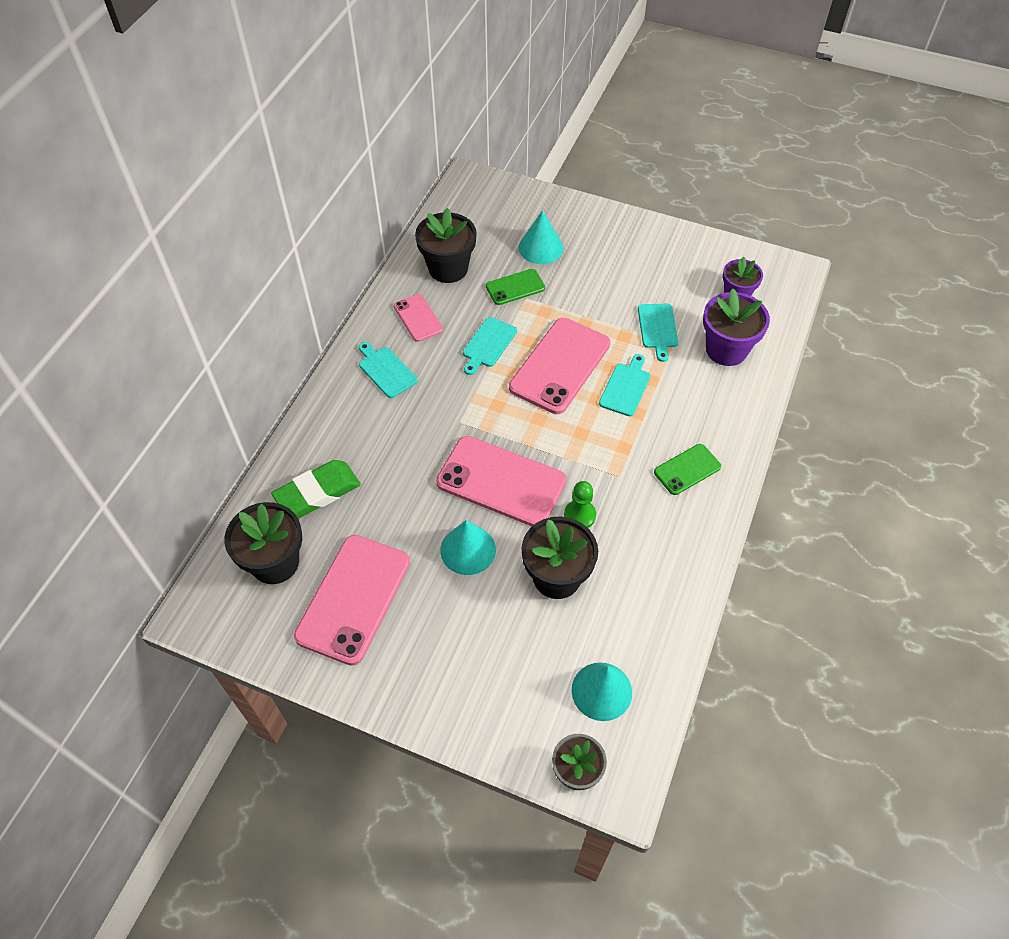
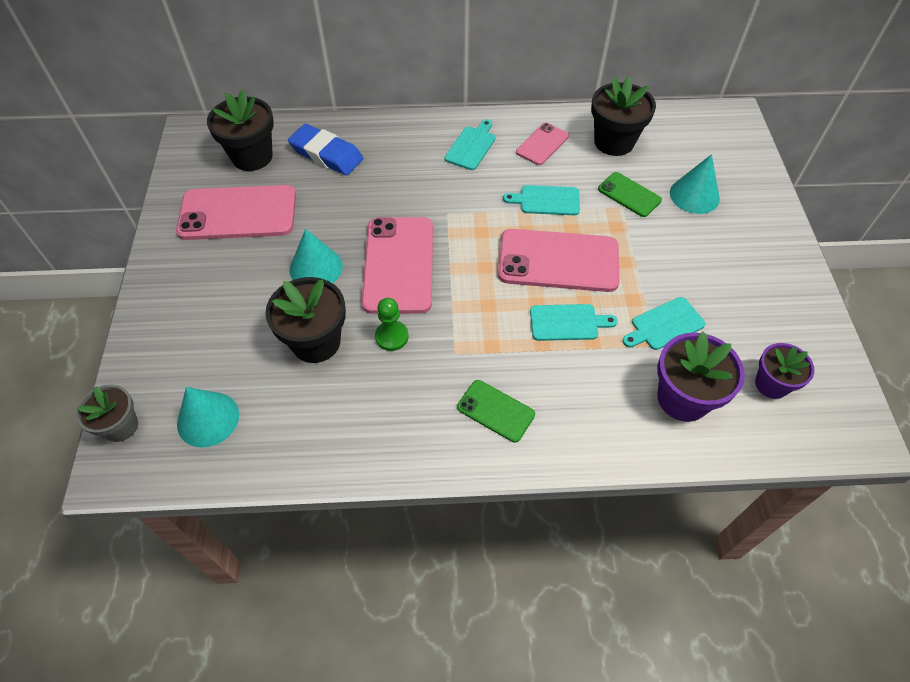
camera: 65 degrees right, 0 degrees up
green eraser [271,460,361,518] -> blue eraser [288,124,364,176]

